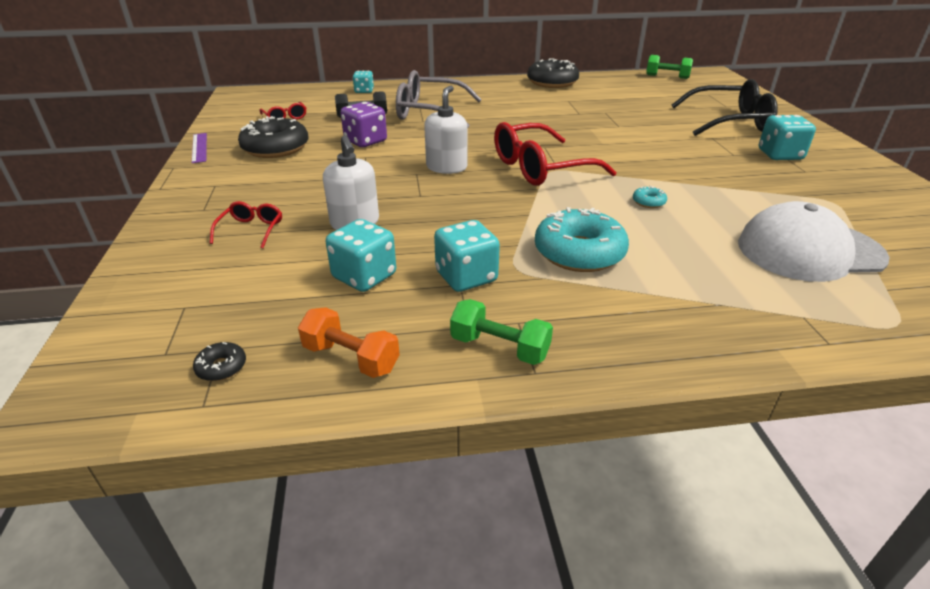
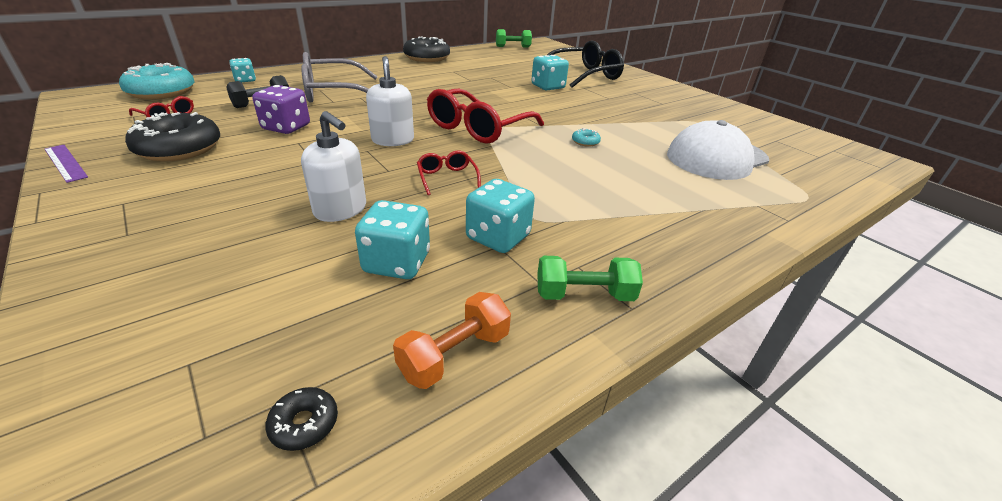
camera: 30 degrees left, 0 degrees up
red glasses [210,201,282,248] -> red glasses moved to [417,151,481,195]
orange dumbbell [298,307,400,378] -> orange dumbbell turned 45 degrees counterclockwise [393,292,511,389]
turquoise donut [535,207,629,272] -> turquoise donut moved to [119,63,194,99]
turquoise dice [759,115,816,160] -> turquoise dice moved to [531,55,569,90]

